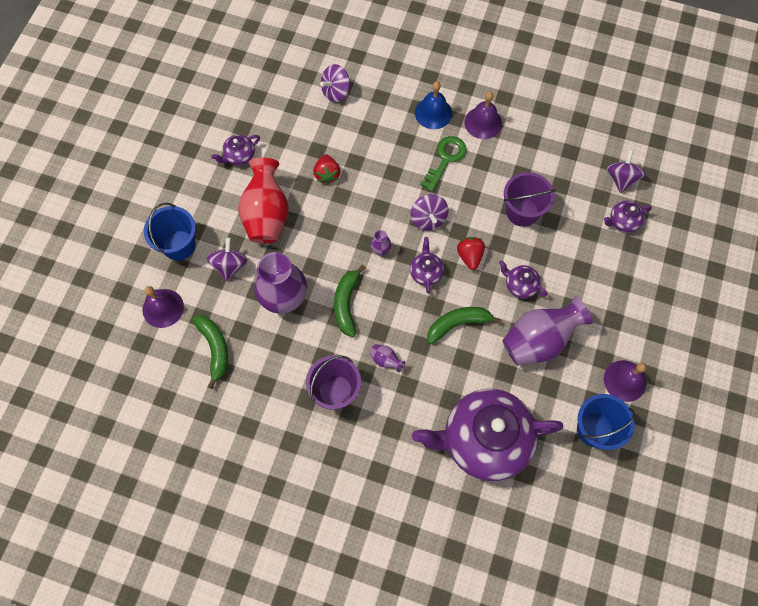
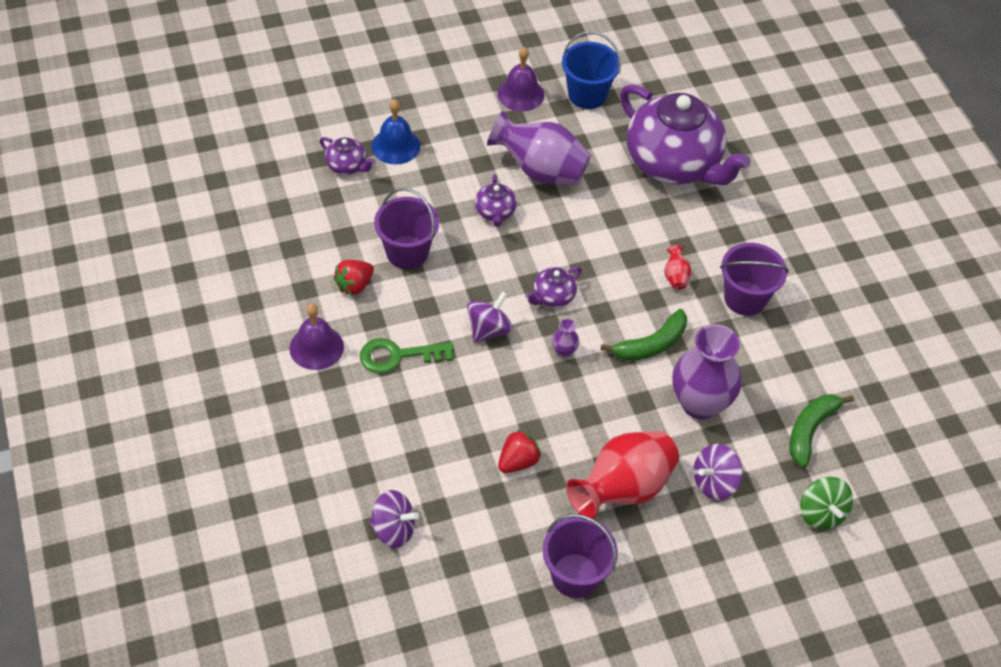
camera: 130 degrees left, 15 degrees down
purple bell [143,286,184,328] -> green spinning top [800,477,853,530]
blue bucket [144,203,196,261] -> none
purple teapot [211,135,260,165] -> purple bucket [542,514,618,598]
purple vase [369,344,405,373] -> red vase [664,245,691,290]
blue bell [415,82,452,129] -> blue bell moved to [372,99,420,165]
green banana [427,307,502,344] -> none
red strawberry [457,237,485,270] -> red strawberry moved to [333,260,374,295]
purple spinning top [607,150,646,193] -> none

